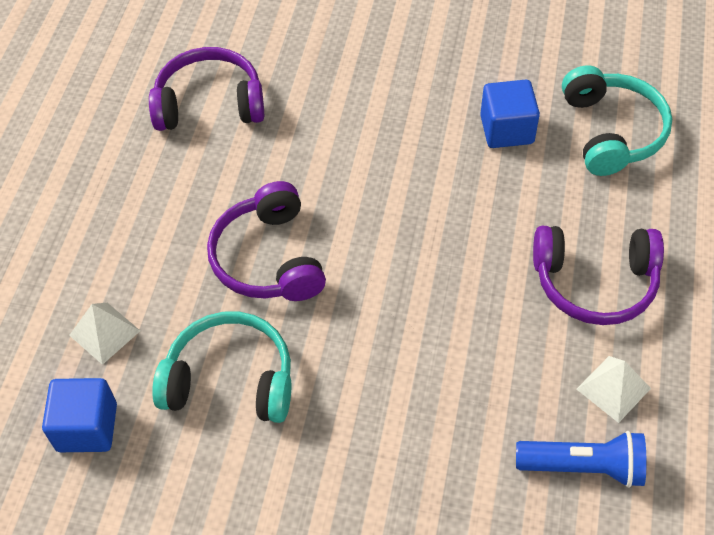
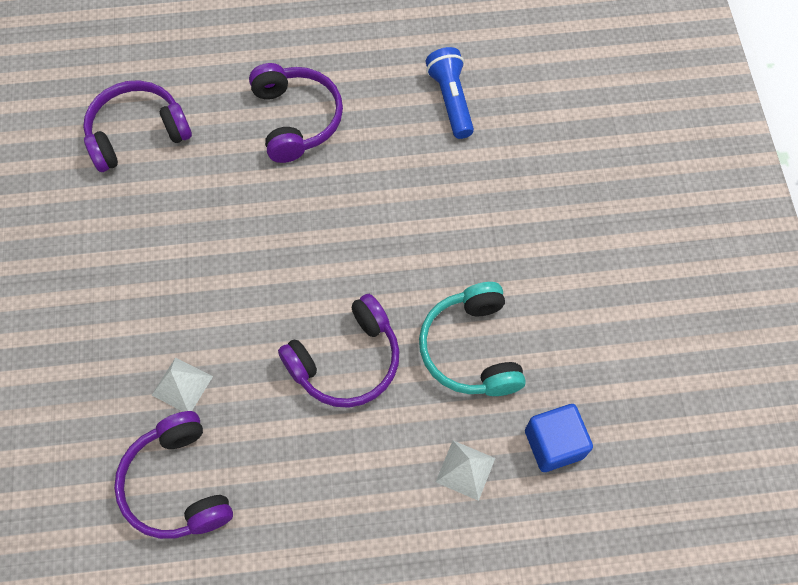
camera: 110 degrees left, 10 degrees up
blue cube [480,80,540,148] -> none
turquoise headphones [562,66,672,176] -> purple headphones [83,80,192,172]
white pyramid [577,356,651,423] -> white pyramid moved to [152,357,213,412]

